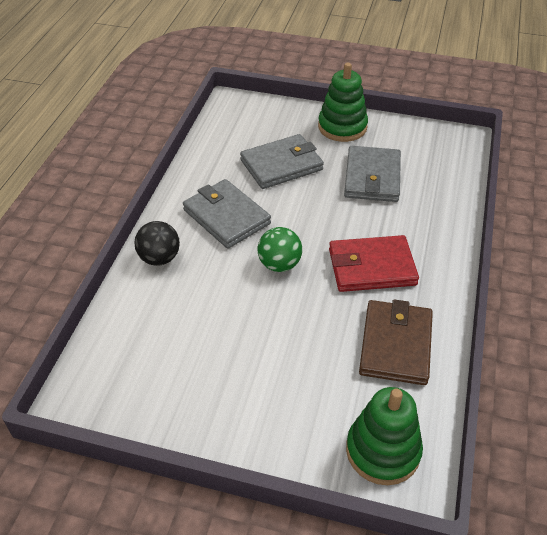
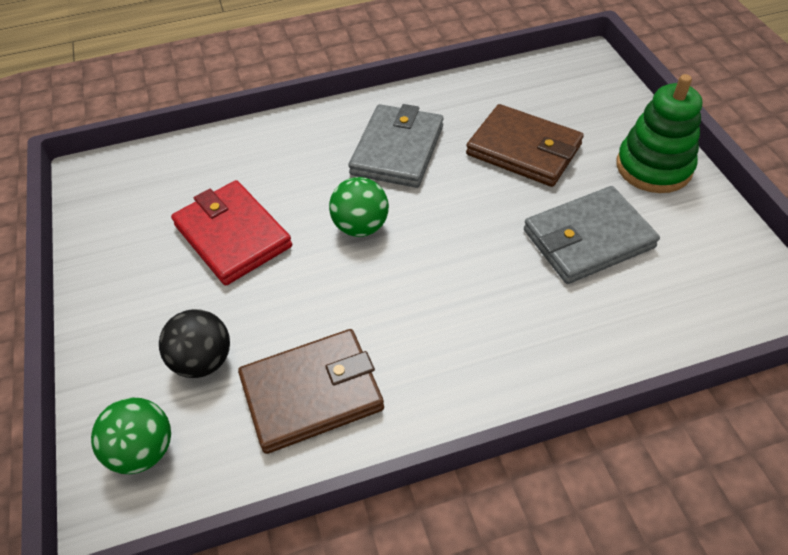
camera: 60 degrees right, 5 degrees up
black ball [135,221,180,266] -> black ball moved to [159,309,230,378]
grey wallet [240,134,324,189] -> brown wallet [466,104,584,187]
red wallet [329,235,419,292] -> red wallet moved to [171,180,292,286]
green stacking toy [346,387,423,485] -> green ball [91,398,171,474]

